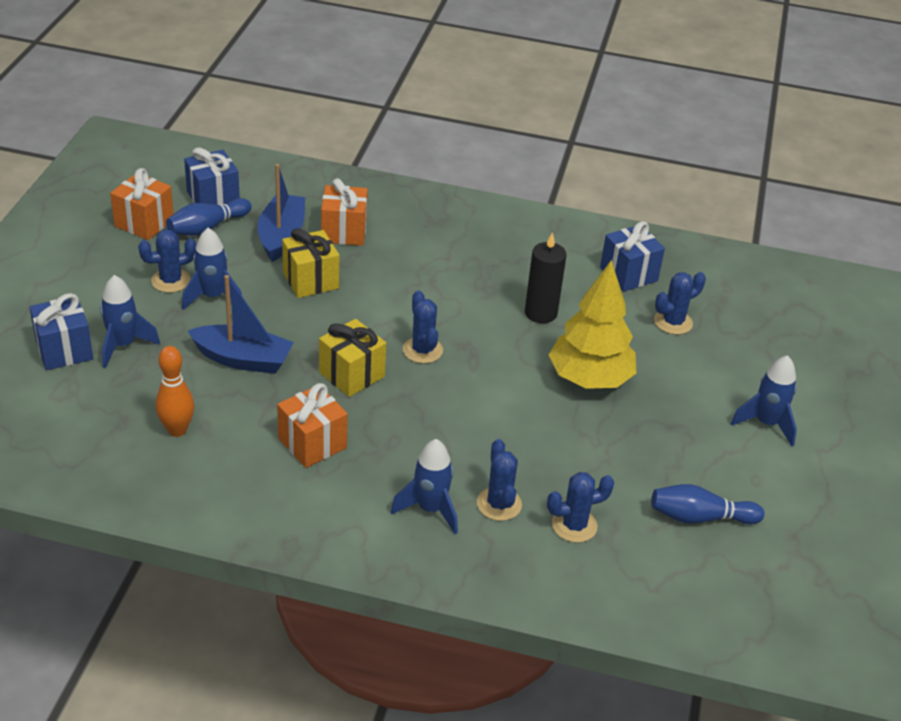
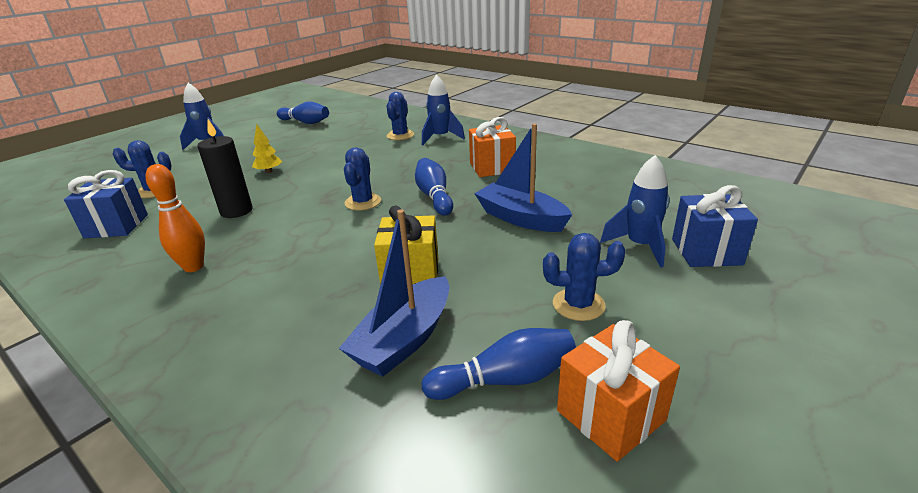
camera: 150 degrees left, 10 degrees down
orange bowling pin [156,346,194,437] -> orange bowling pin moved to [146,164,205,272]
blue rocket [182,228,242,310] -> none
blue gift [184,147,240,205] -> none
yellow gift [319,319,386,397] -> blue bowling pin [415,158,453,216]
orange gift [321,178,368,246] -> none
blue cactus [547,472,614,543] -> none
yellow tree [549,260,636,389] -> yellow tree [252,124,282,173], size x0.43

